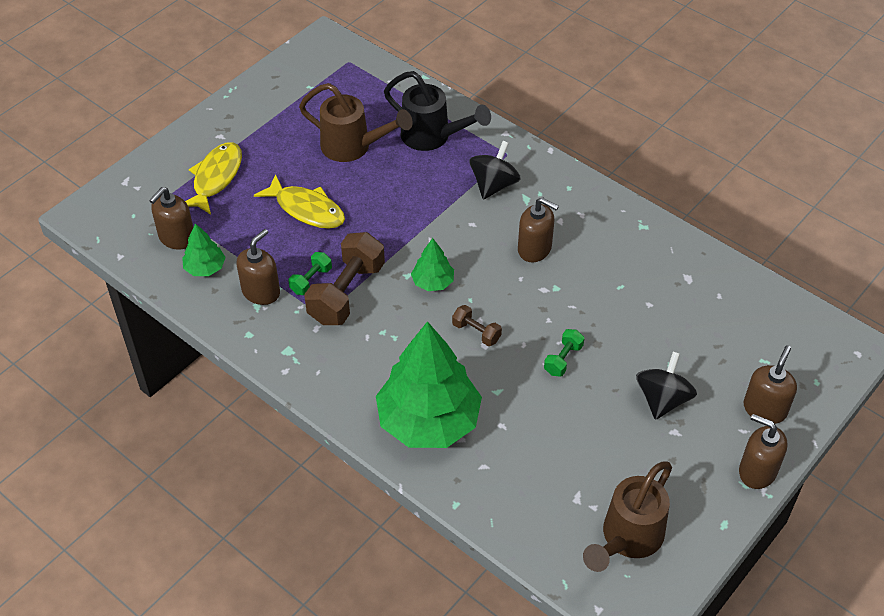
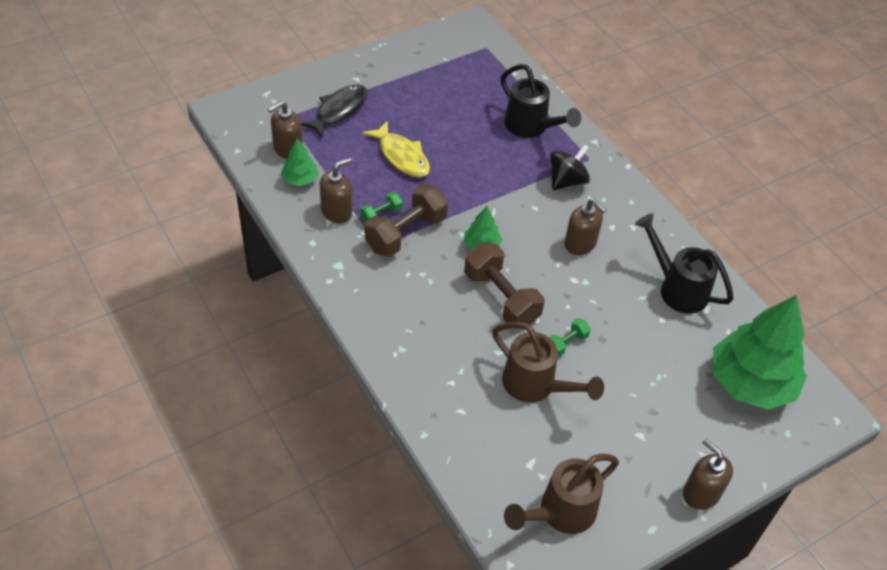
camera: 15 degrees right, 0 degrees up
yellow fish [185,142,242,215] -> black fish [301,85,368,138]
brown watering can [299,83,413,162] -> brown watering can moved to [492,322,604,402]
green tree [376,321,482,448] -> green tree moved to [713,295,807,410]
brown dumbbell [452,305,502,346] -> brown dumbbell [464,243,544,325], size x2.04
black spinning top [636,352,697,420] -> none
brown soap dispenser [744,345,797,424] -> none
none -> black watering can [635,213,734,314]

